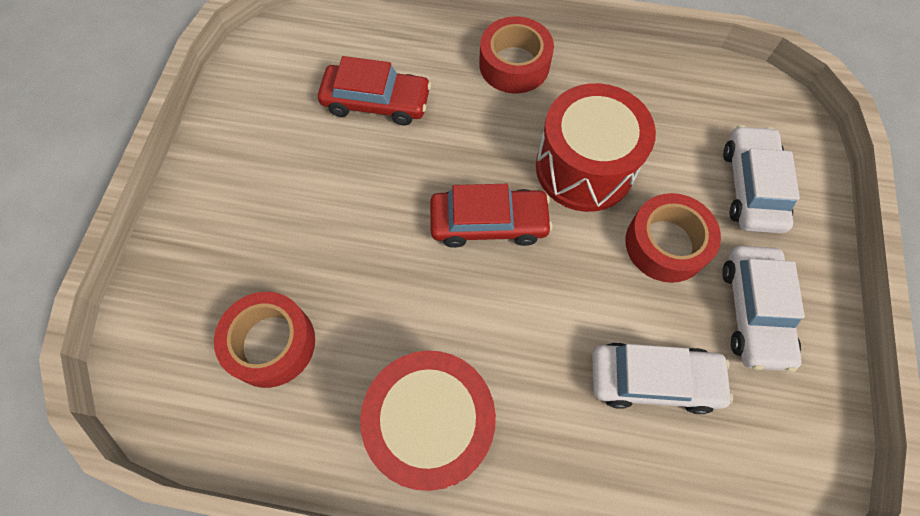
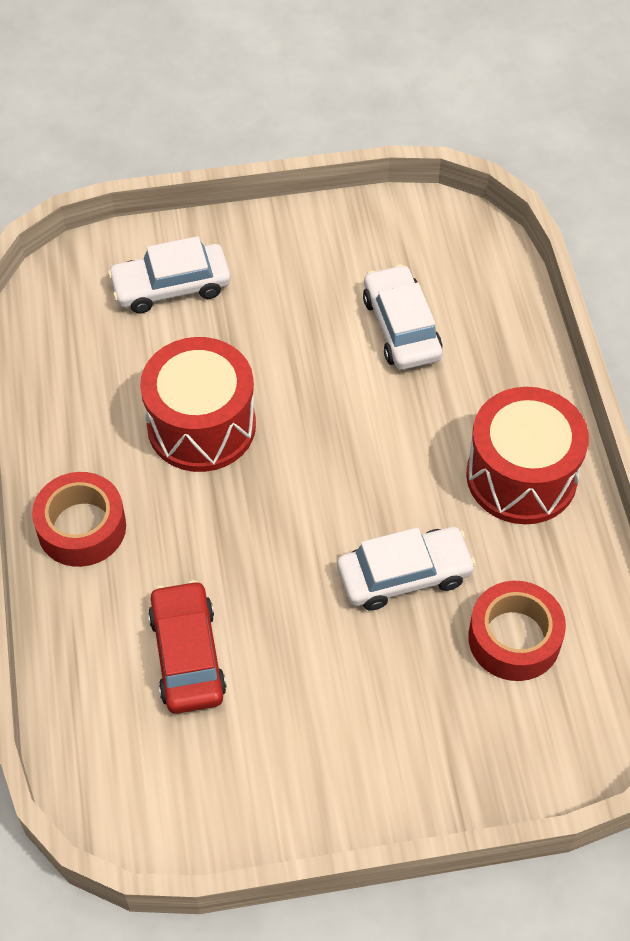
camera: 110 degrees left, 10 degrees down
red car [430,184,552,248] -> none
red tape [625,193,721,283] -> none
white car [722,246,805,372] -> white car moved to [337,527,476,611]

